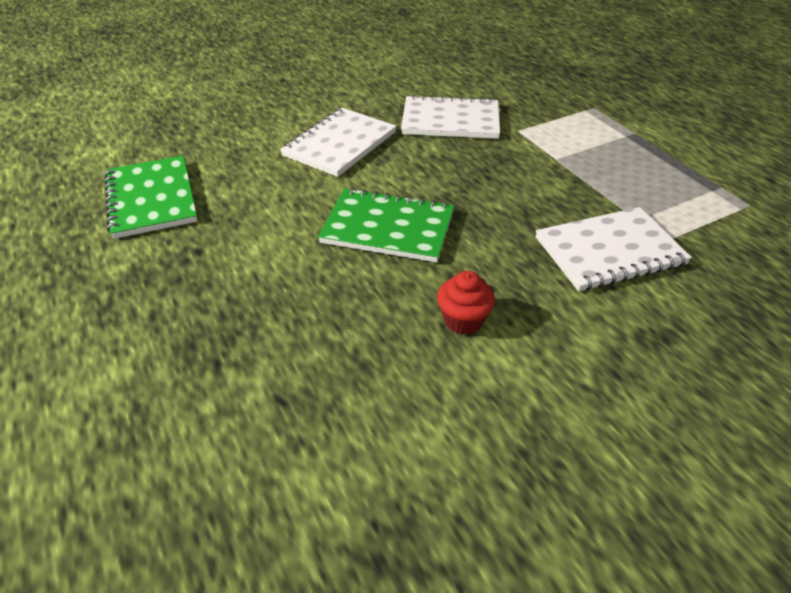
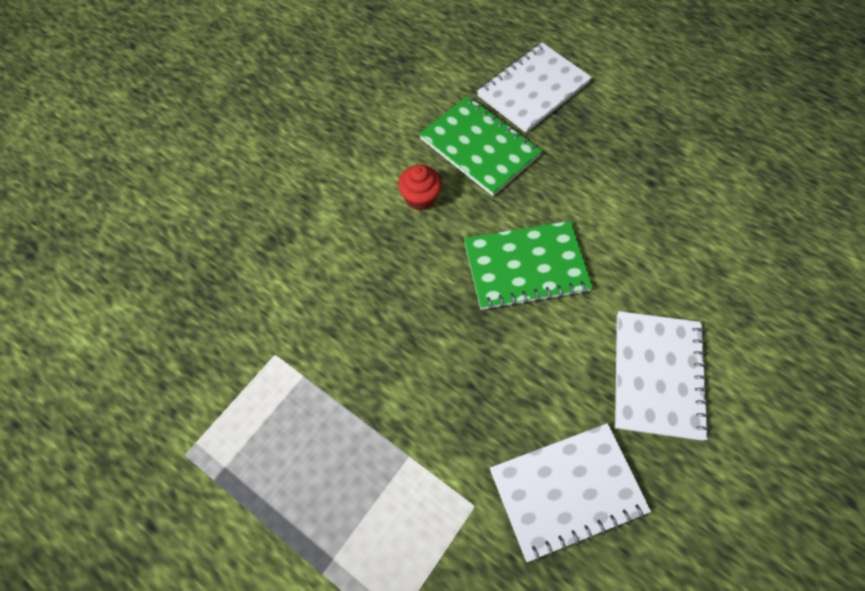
camera: 155 degrees right, 20 degrees up
green notebook [105,156,198,239] -> green notebook moved to [419,96,542,196]
white notebook [536,207,692,291] -> white notebook moved to [477,42,592,133]

